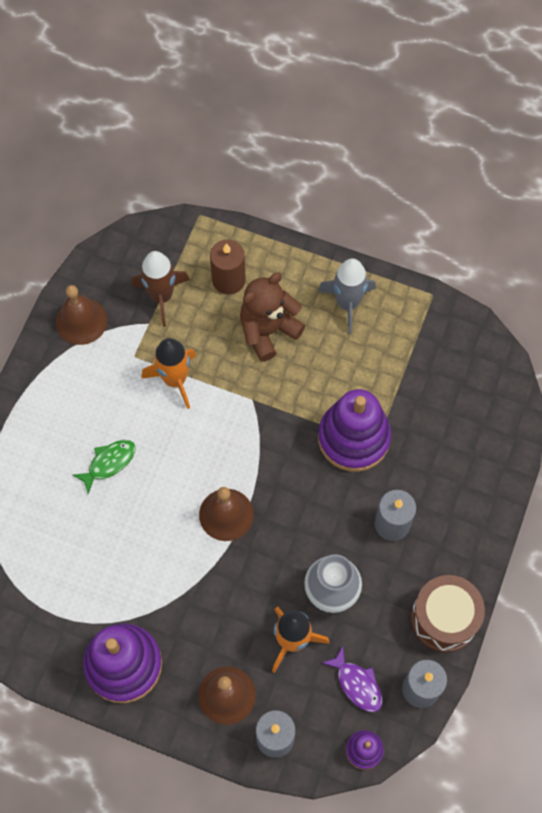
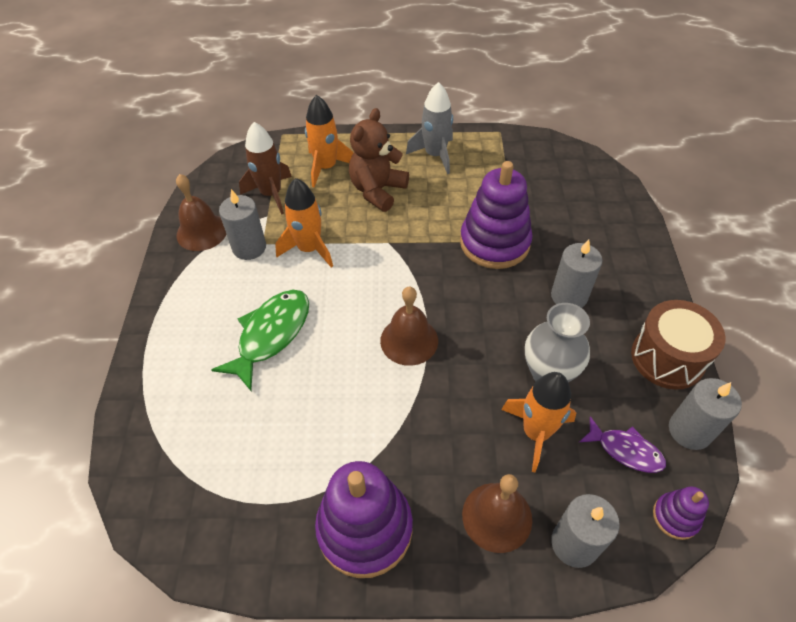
camera: 20 degrees left, 15 degrees down
green fish [73,440,136,494] -> green fish [211,289,309,391], size x1.65
brown candle [210,240,246,295] -> orange rocket [305,95,353,187]
none -> grey candle [219,189,266,260]

